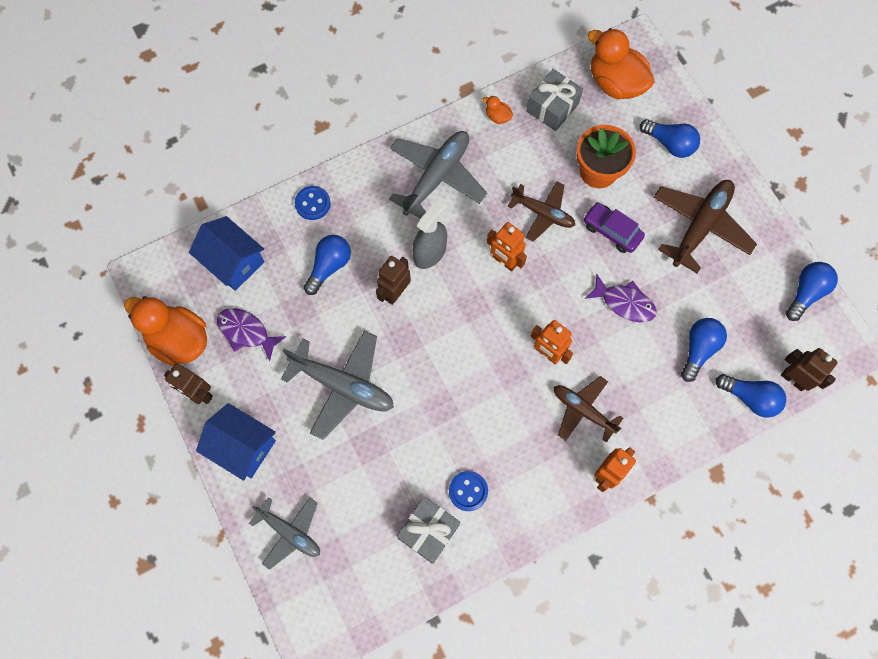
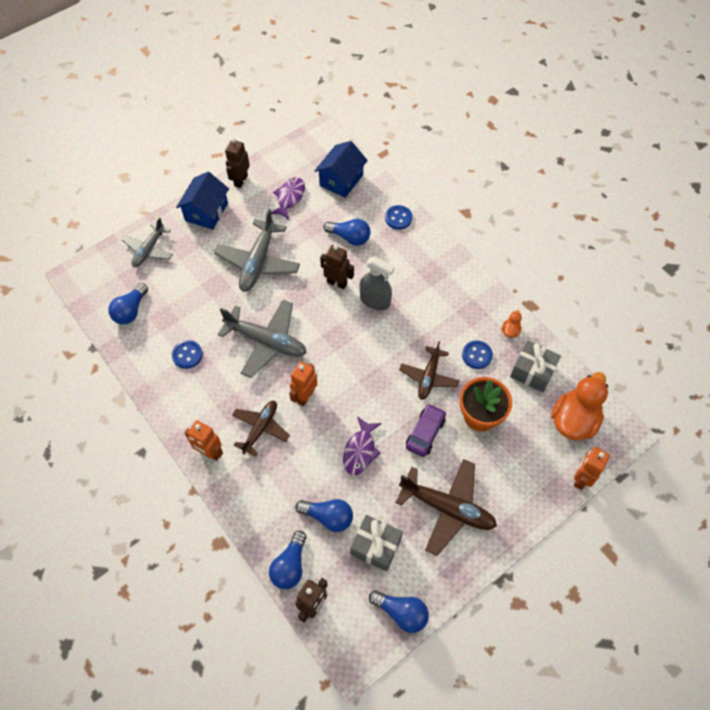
camera: 80 degrees right, 10 degrees down
orange duck [124,296,207,366] -> none
grey plane [389,131,487,219] -> grey plane moved to [218,300,307,378]
grey gift [397,497,460,564] -> grey gift moved to [350,515,403,571]
orange robot [487,222,527,272] -> orange robot moved to [574,447,610,490]
blue light bulb [640,119,700,158] -> blue light bulb moved to [108,283,148,324]
none -> blue button [462,341,493,369]

